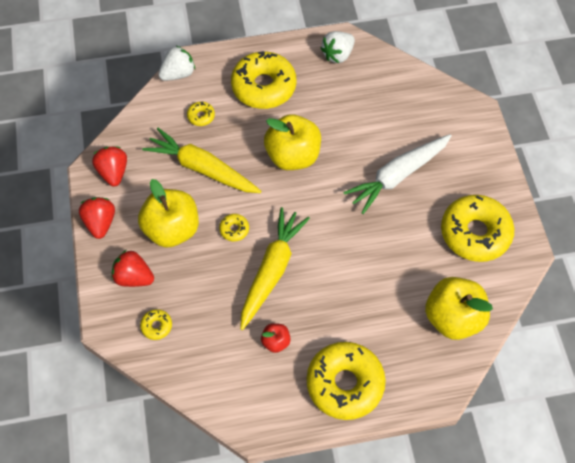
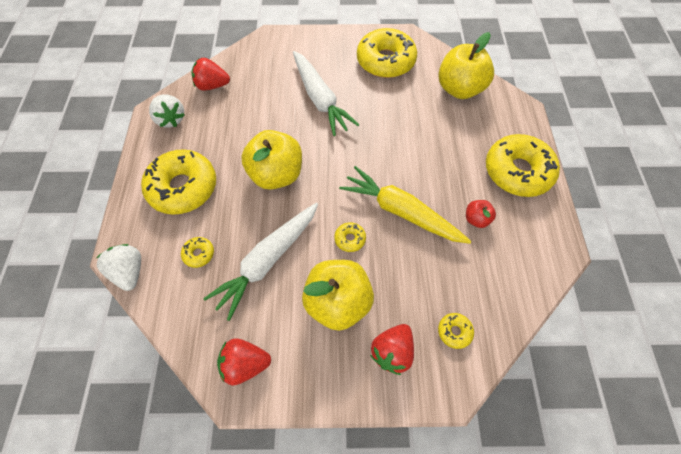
camera: 80 degrees left, 0 degrees up
red strawberry [79,197,115,239] -> red strawberry moved to [191,58,230,91]
yellow carrot [142,128,261,193] -> white carrot [203,203,318,321]

